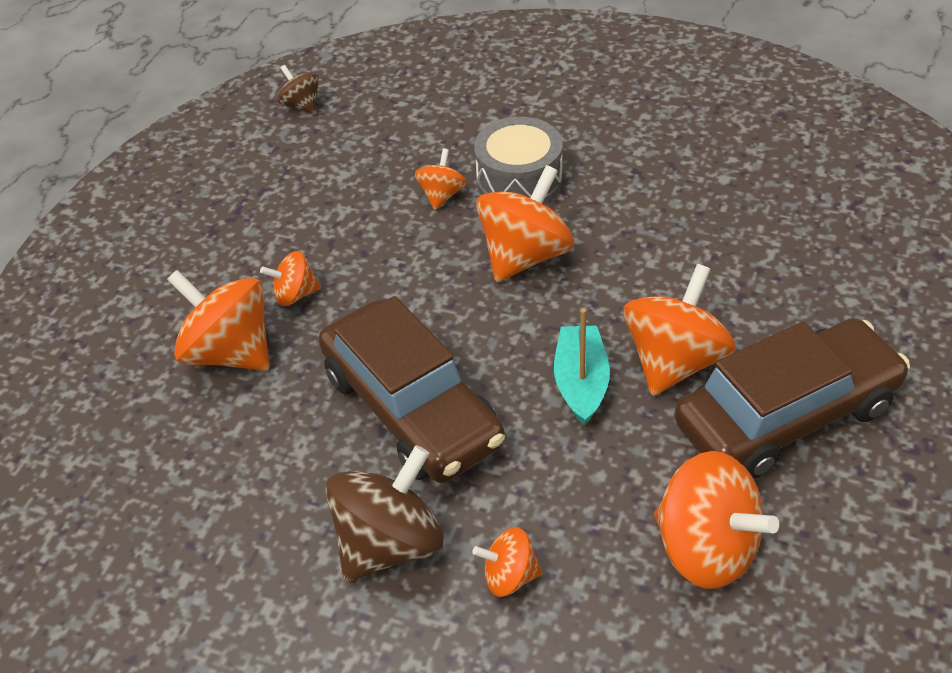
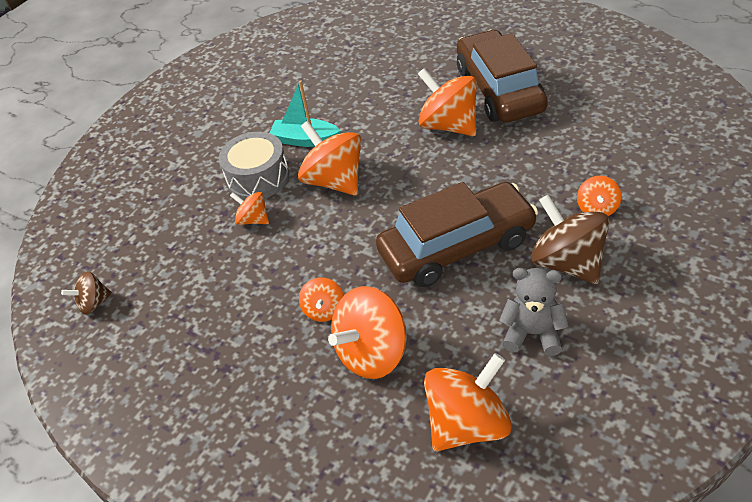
camera: 75 degrees left, 0 degrees up
turquoise boat [554,308,610,425] -> turquoise boat moved to [270,80,341,147]
orange spinning top [654,451,779,589] -> orange spinning top moved to [424,353,512,451]
none -> grey teddy bear [499,268,569,356]

